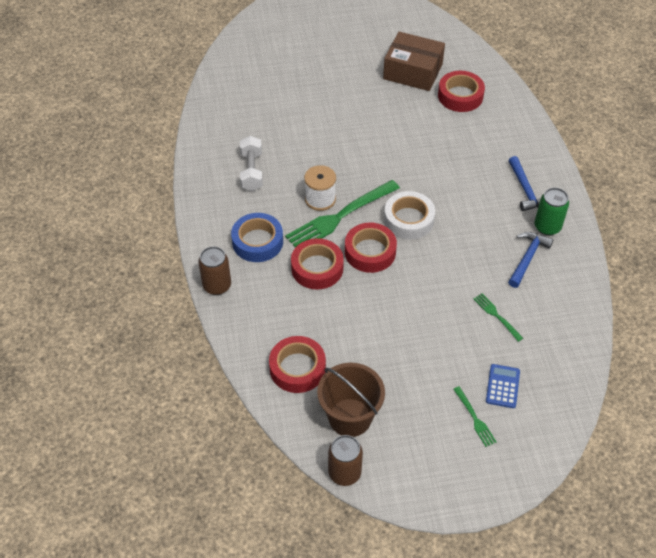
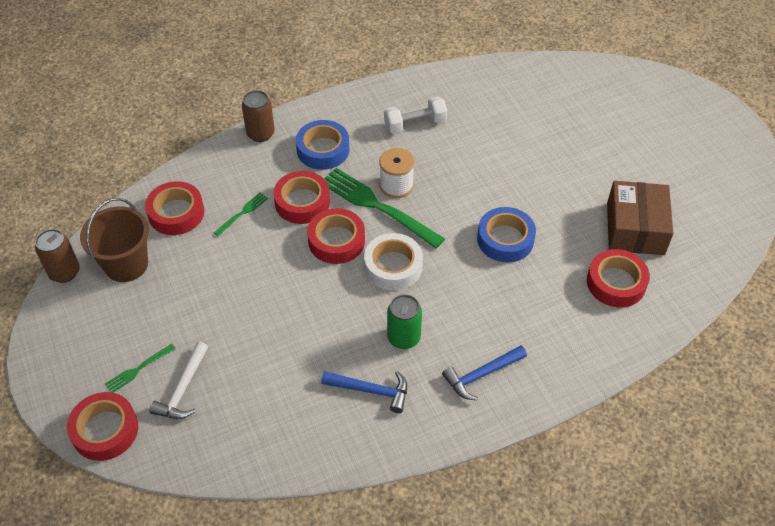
camera: 75 degrees right, 0 degrees up
green fork [474,293,523,342] -> green fork moved to [214,193,268,237]
blue calculator [486,364,520,408] -> white hammer [149,342,208,419]
green can [535,188,569,236] -> green can moved to [387,294,422,349]
none -> red tape [67,392,138,461]
none -> blue tape [477,207,536,262]

